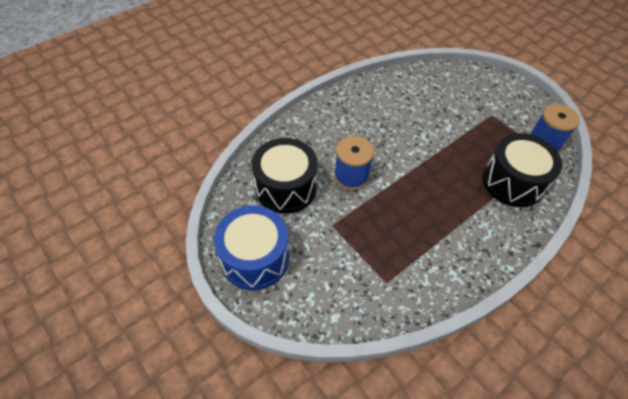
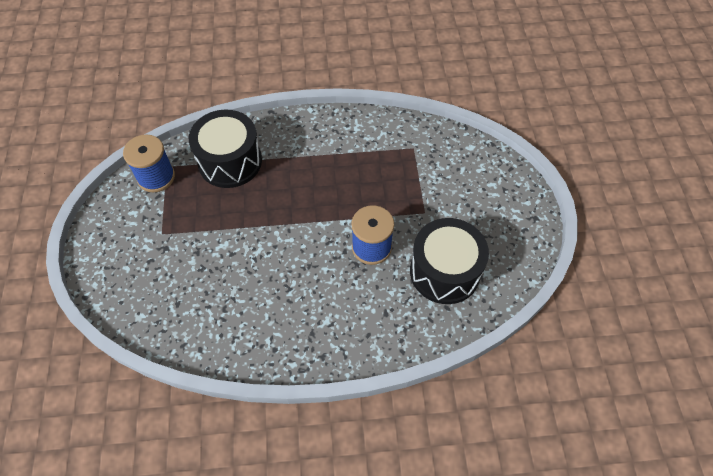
camera: 145 degrees left, 5 degrees up
blue drum [214,205,289,290] -> none

